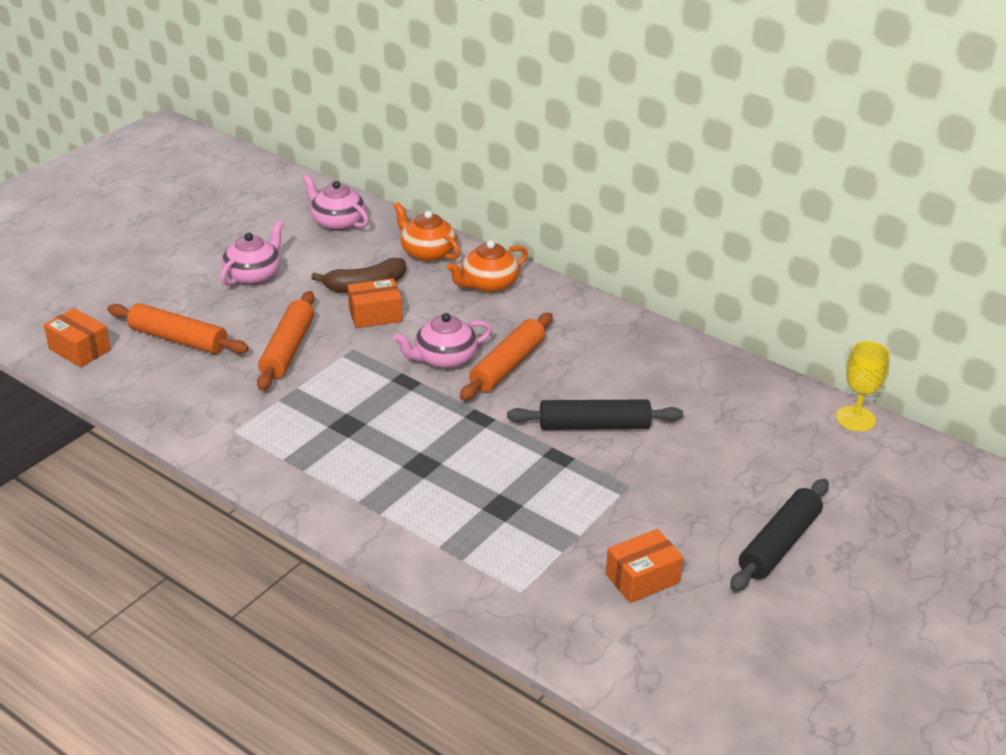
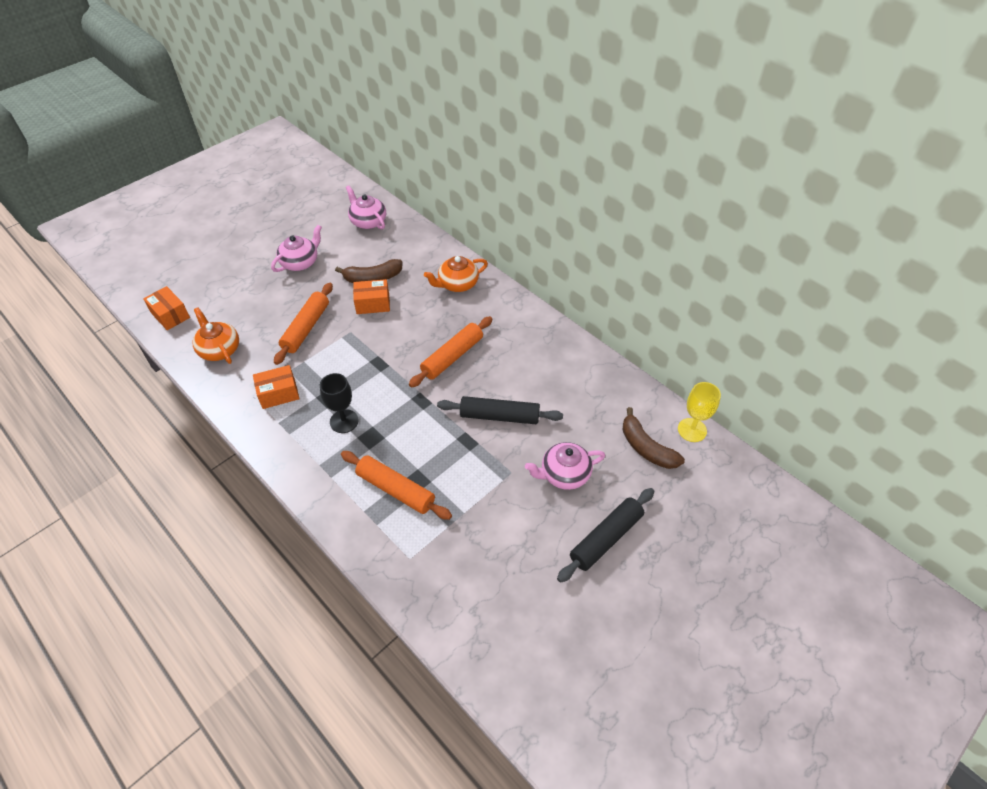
camera: 10 degrees right, 15 degrees up
orange rolling pin [107,303,249,354] -> orange rolling pin moved to [341,451,452,520]
orange teapot [393,202,460,262] -> orange teapot moved to [193,307,239,364]
pink teapot [394,313,492,369] -> pink teapot moved to [525,442,605,490]
orange box [605,529,683,603] -> orange box moved to [253,365,300,409]
none -> black goblet [320,373,359,433]
none -> brown banana [623,407,685,469]

